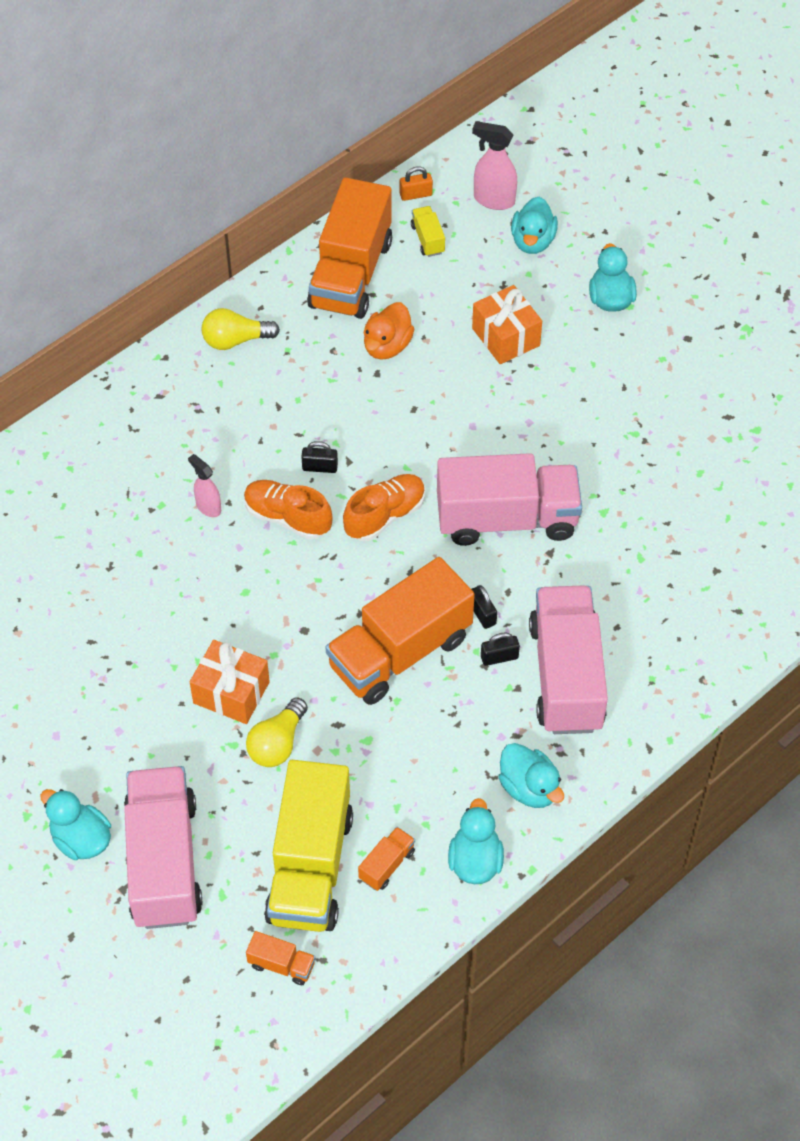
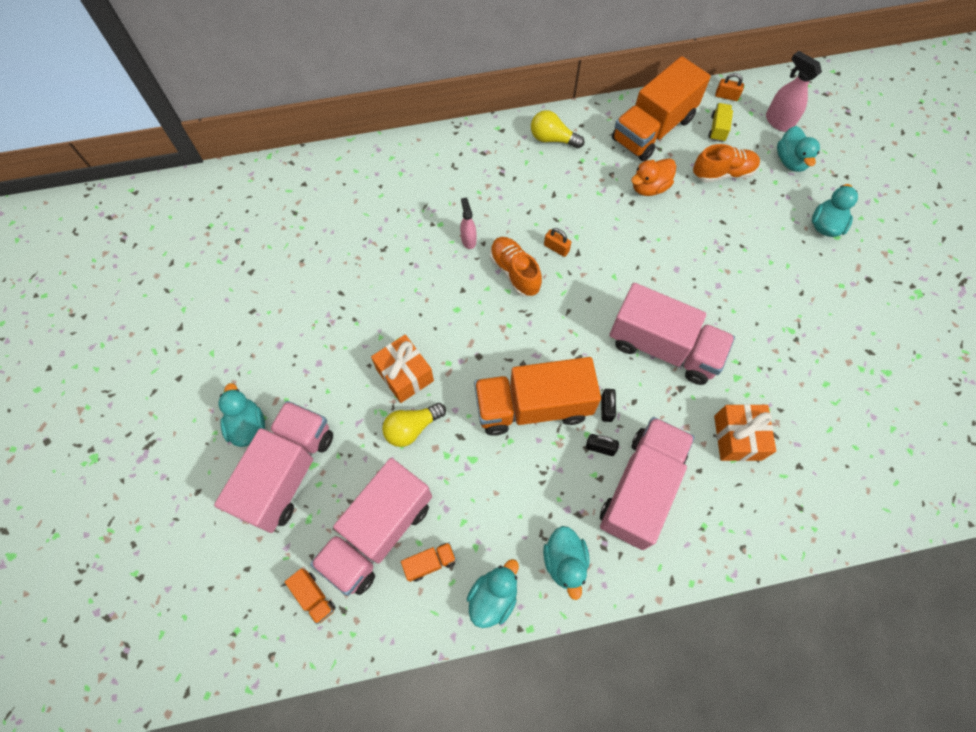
camera: 30 degrees right, 10 degrees up
yellow truck [264,760,353,932] -> pink truck [310,458,432,596]
black padlock [301,441,338,473] -> orange padlock [544,228,571,257]
orange shoe [343,474,425,541] -> orange shoe moved to [693,144,760,183]
orange gift [472,285,542,364] -> orange gift moved to [714,404,776,461]
turquoise duck [511,197,558,254] -> turquoise duck turned 45 degrees counterclockwise [777,126,820,172]

